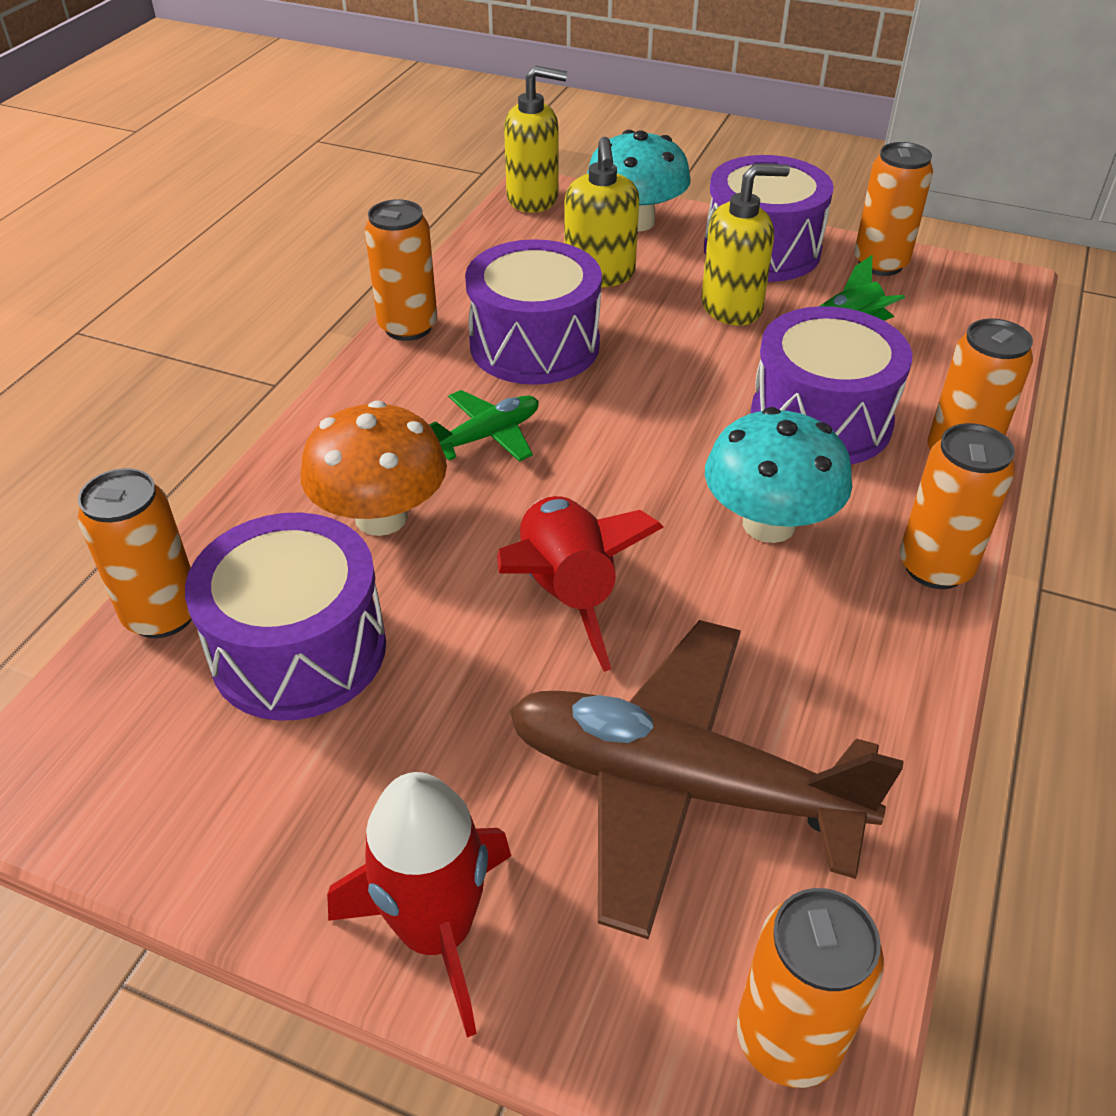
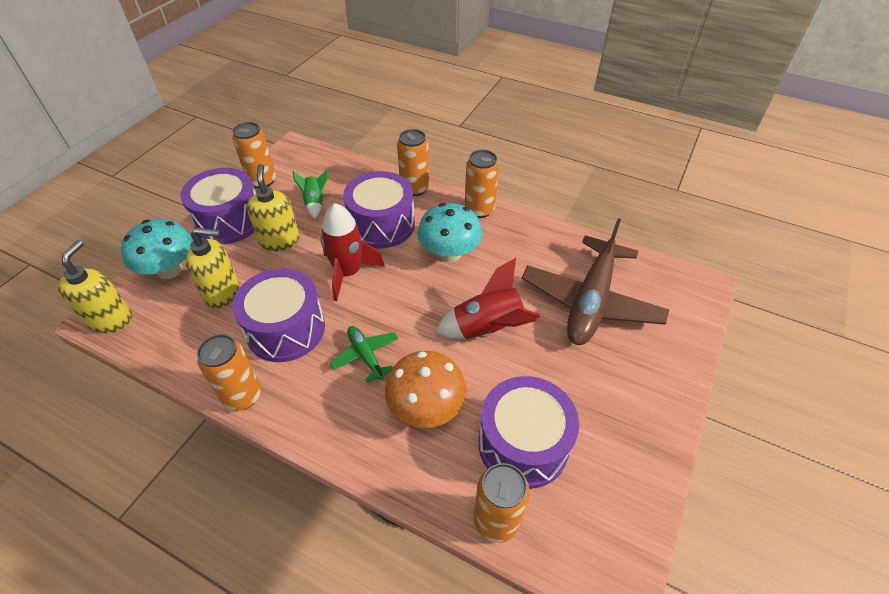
camera: 85 degrees left, 5 degrees up
red rocket [327,772,511,1037] -> red rocket moved to [320,203,385,301]
orange can [736,888,884,1088] -> none

